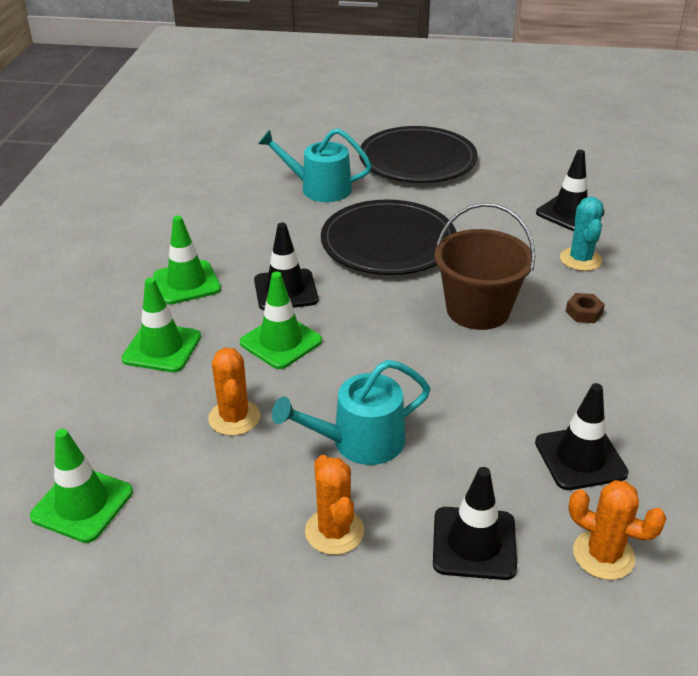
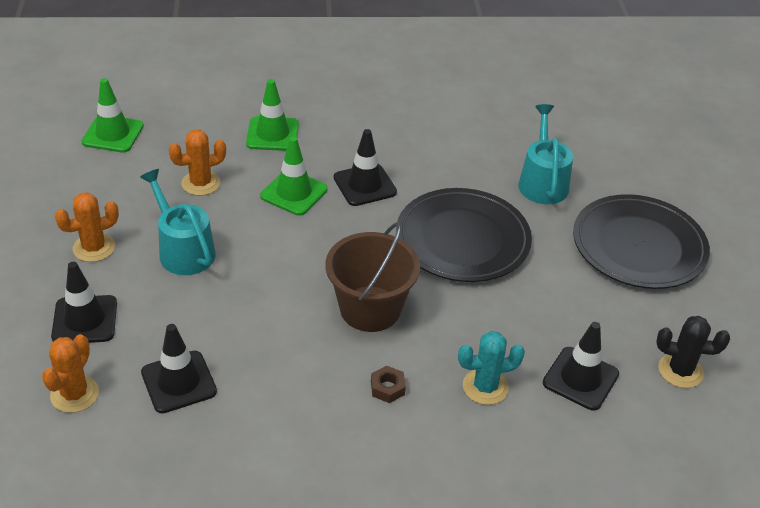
camera: 75 degrees right, 5 degrees up
green traffic cone [153,216,221,304] -> none
none -> black cactus [657,316,730,388]

